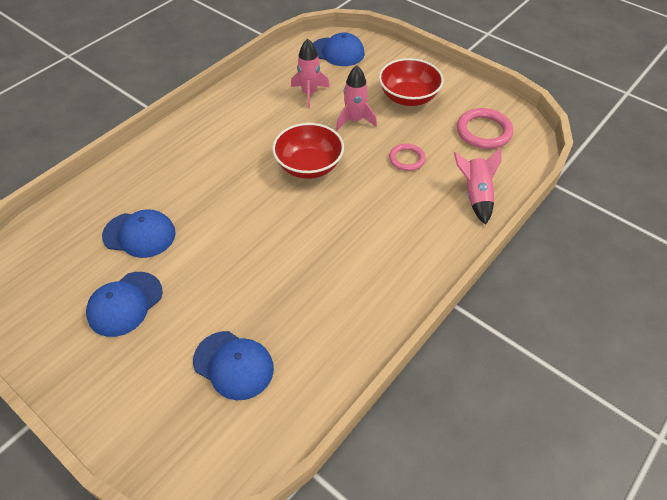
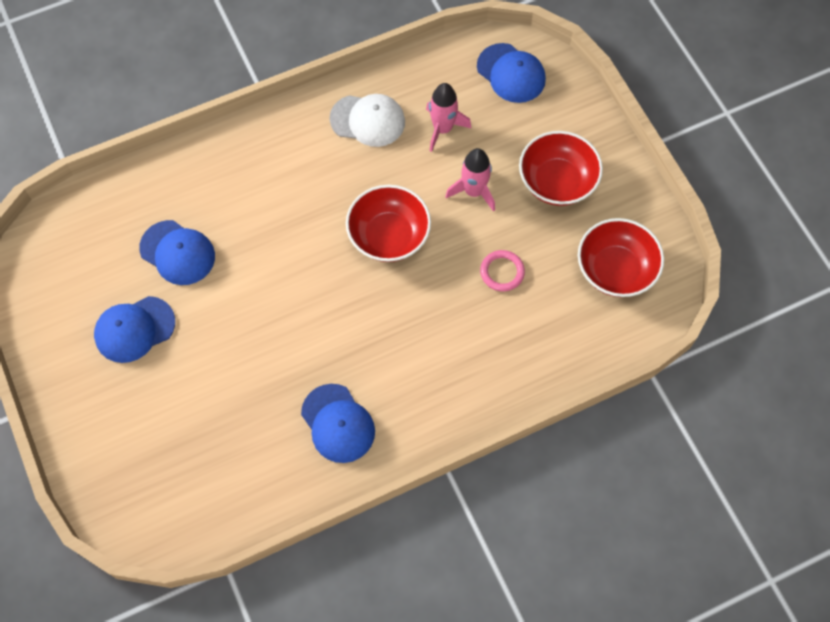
camera: 25 degrees right, 15 degrees up
blue cap [193,331,274,400] -> blue cap moved to [301,384,375,463]
pink rocket [454,148,501,225] -> none
pink ring [457,108,513,149] -> red bowl [578,218,664,297]
none -> white cap [330,94,405,147]

